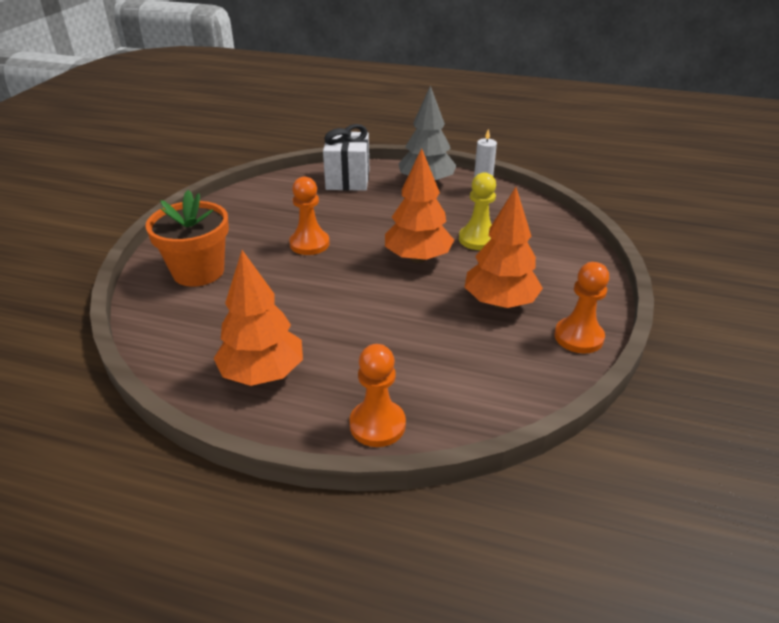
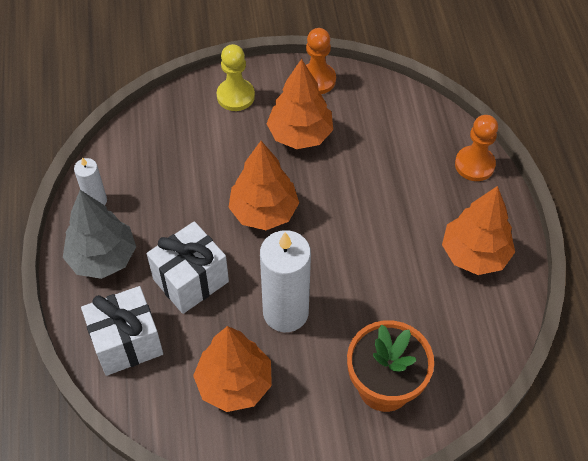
camera: 115 degrees left, 20 degrees up
orange pawn [289,177,330,255] -> white candle [260,230,311,332]
yellow pawn [459,172,496,250] -> yellow pawn moved to [217,44,255,111]
none -> white gift [147,221,229,314]
none -> orange tree [193,326,272,412]

